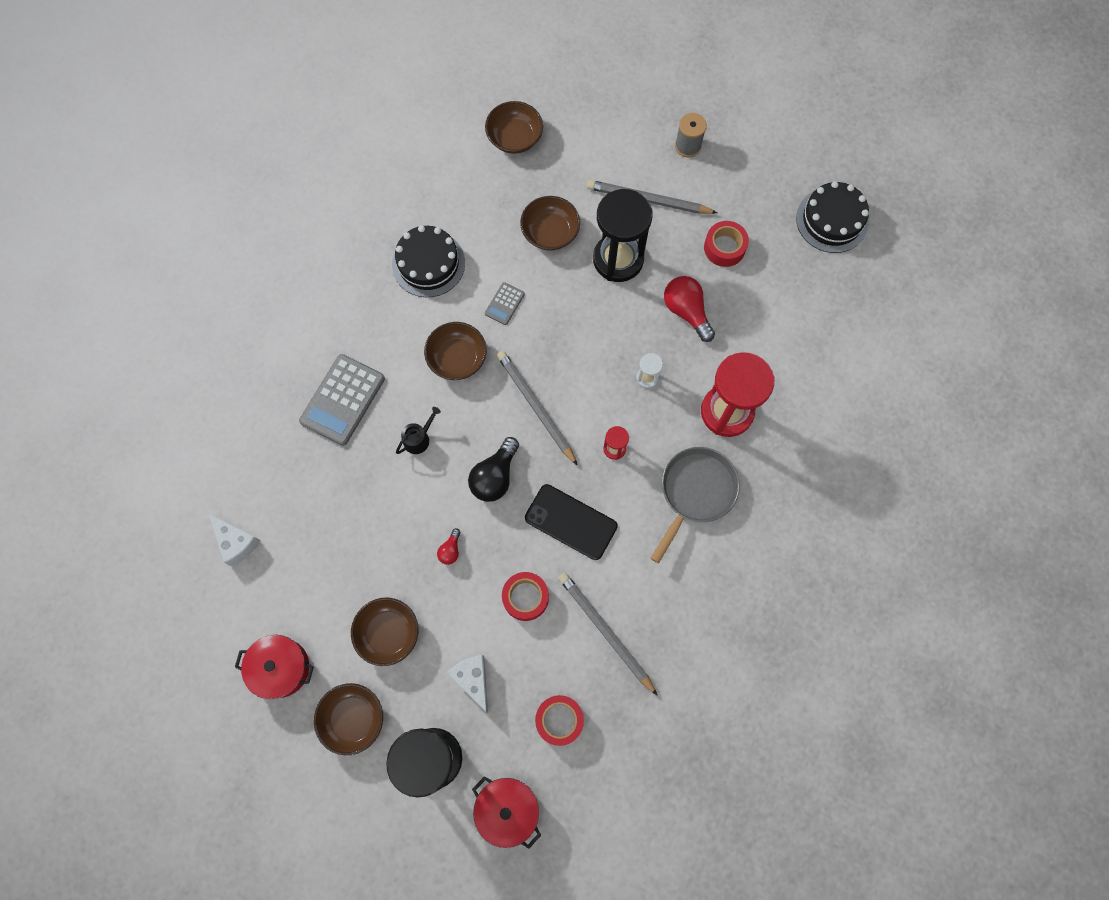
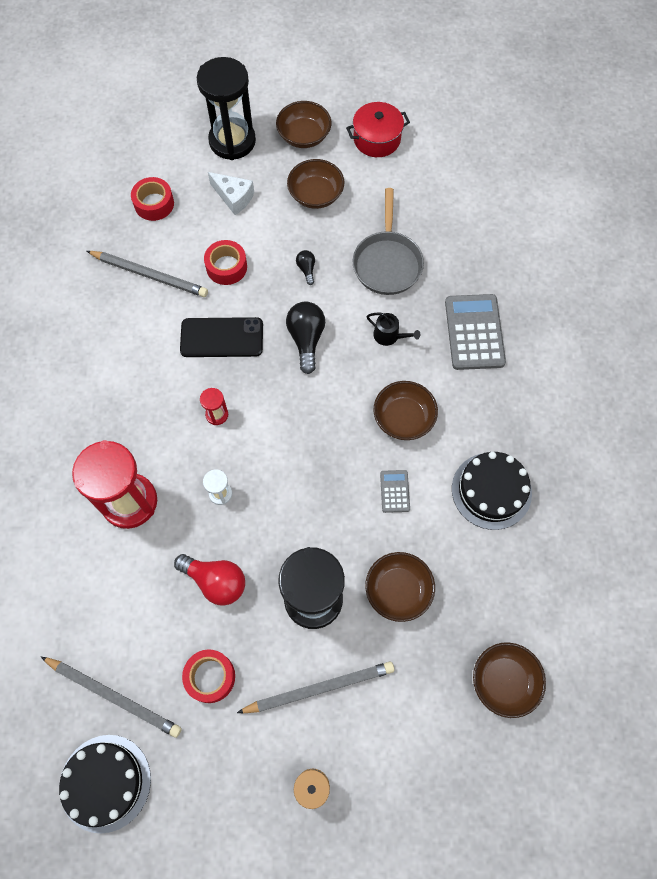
camera: 150 degrees right, 5 degrees down
white cheese [209,514,261,566] -> none
black watering can [396,407,441,454] -> black watering can turned 75 degrees counterclockwise [367,312,420,346]
red light bulb [437,528,460,565] -> black light bulb [296,250,315,285]
red pot [472,776,541,849] -> none
grey pencil [497,351,578,466] -> grey pencil moved to [41,657,182,738]
grey pan [650,447,740,563] -> grey pan moved to [352,188,424,295]

